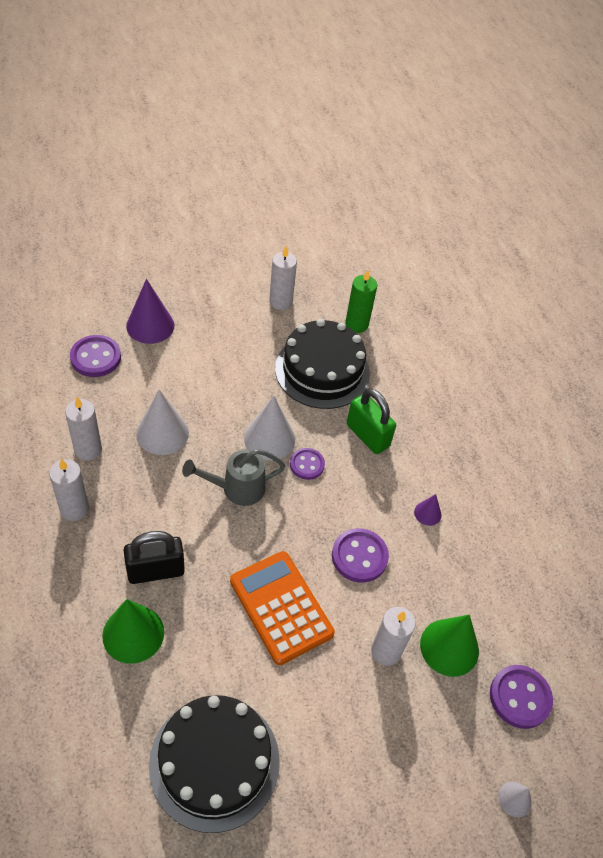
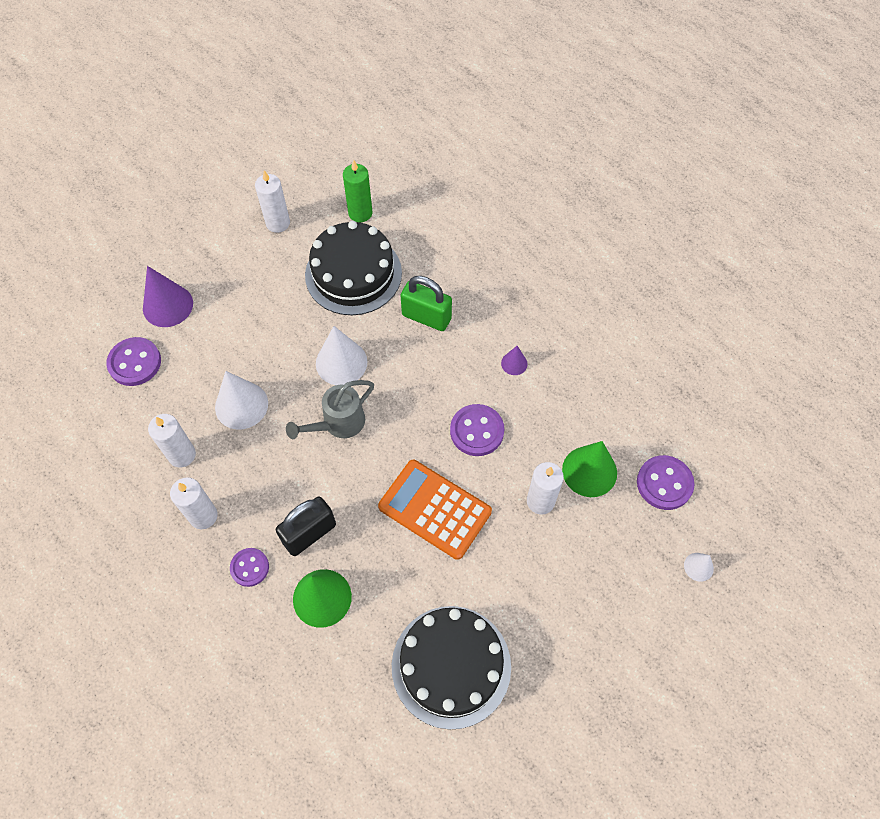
camera: 20 degrees left, 10 degrees up
purple button [290,448,325,480] -> purple button moved to [230,548,269,587]

